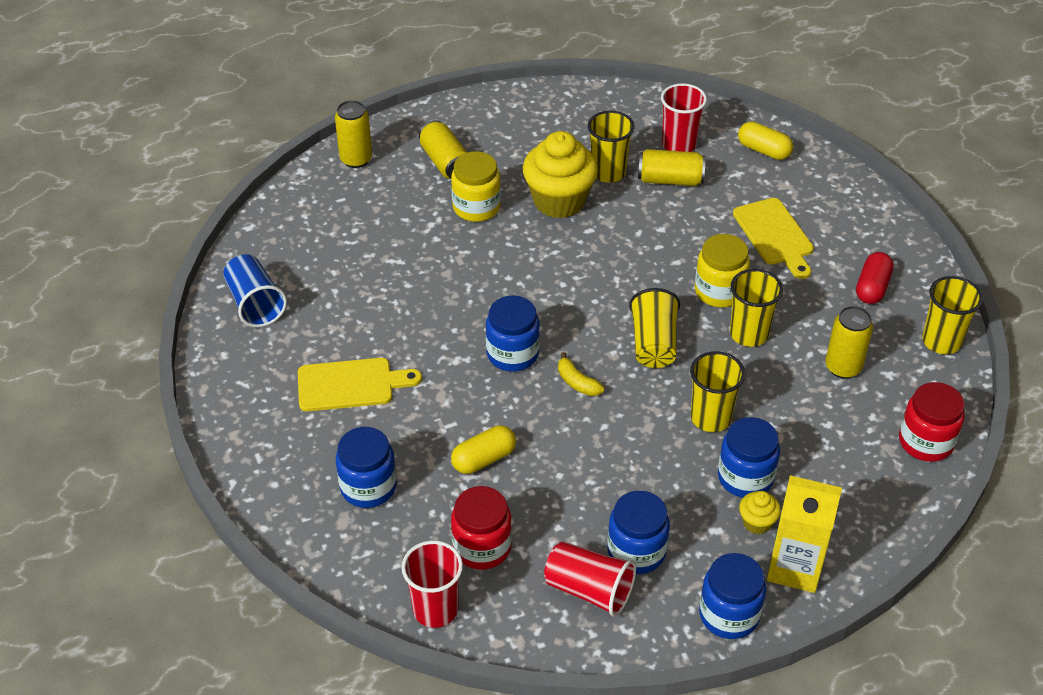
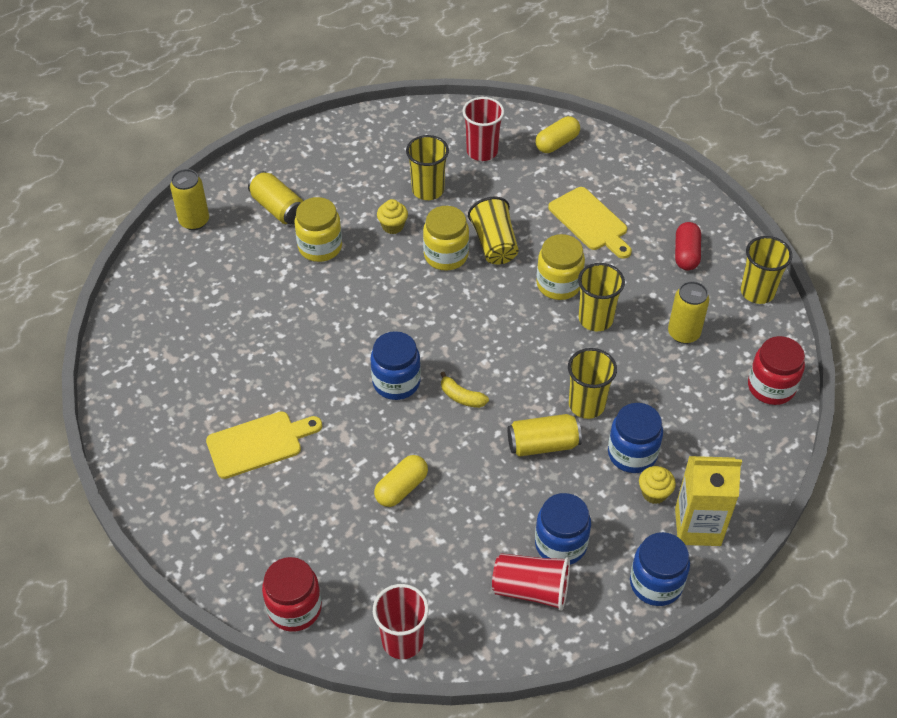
camera: 15 degrees left, 5 degrees up
blue cup [223,254,287,327] -> none
blue jar [336,427,397,508] -> none
red jar [451,486,512,570] -> red jar moved to [262,557,322,632]
yellow cupcake [523,131,598,219] -> yellow cupcake [377,199,408,234], size x0.46
yellow cup [629,288,680,368] -> yellow cup moved to [468,197,519,265]
yellow can [638,149,706,186] -> yellow can moved to [508,414,582,457]
yellow capsule [738,122,793,160] -> yellow capsule turned 60 degrees counterclockwise [536,116,580,153]
none -> yellow jar [423,206,469,271]

